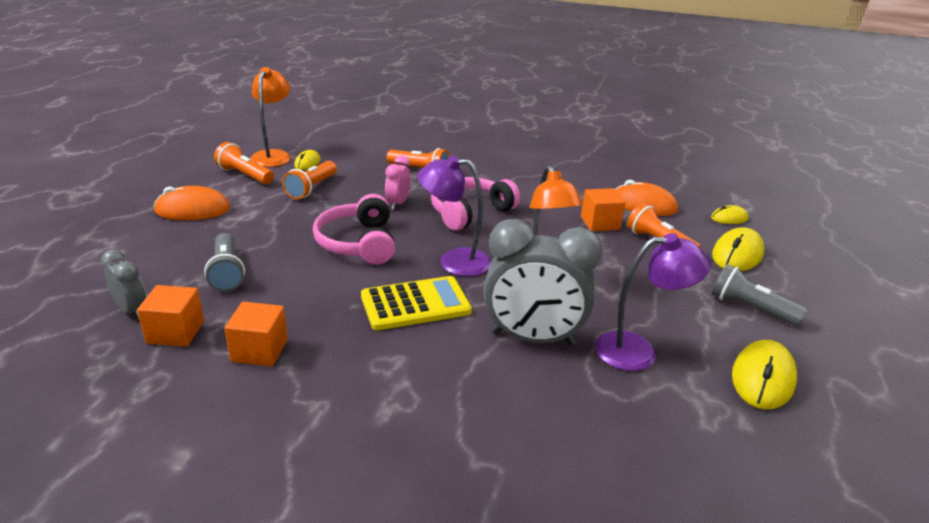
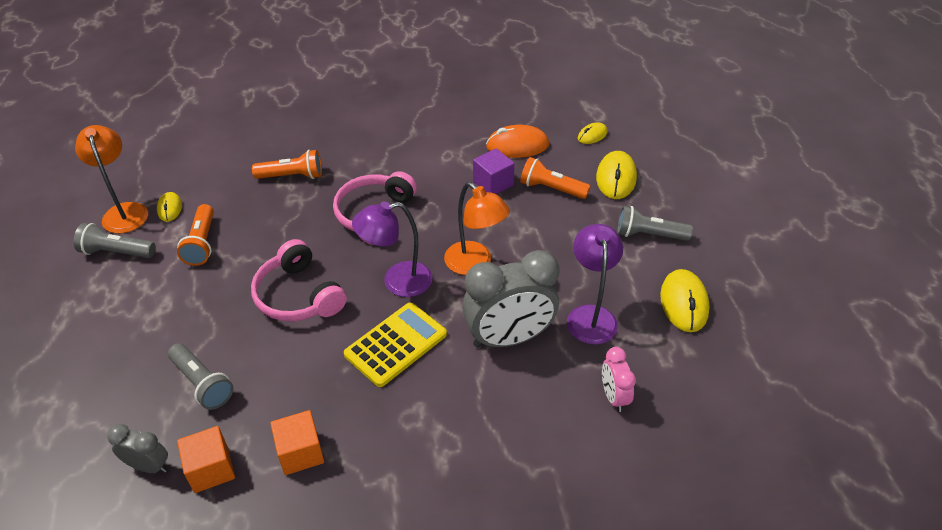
camera: 25 degrees left, 15 degrees up
orange mouse [154,186,230,220] -> none
orange flashlight [214,142,274,184] -> grey flashlight [74,223,156,258]
pink clock [385,155,411,210] -> pink clock moved to [602,347,636,412]
orange cube [581,188,625,231] -> purple cube [473,148,515,194]
purple lamp [595,233,711,371] -> purple lamp turned 60 degrees counterclockwise [567,224,623,345]

